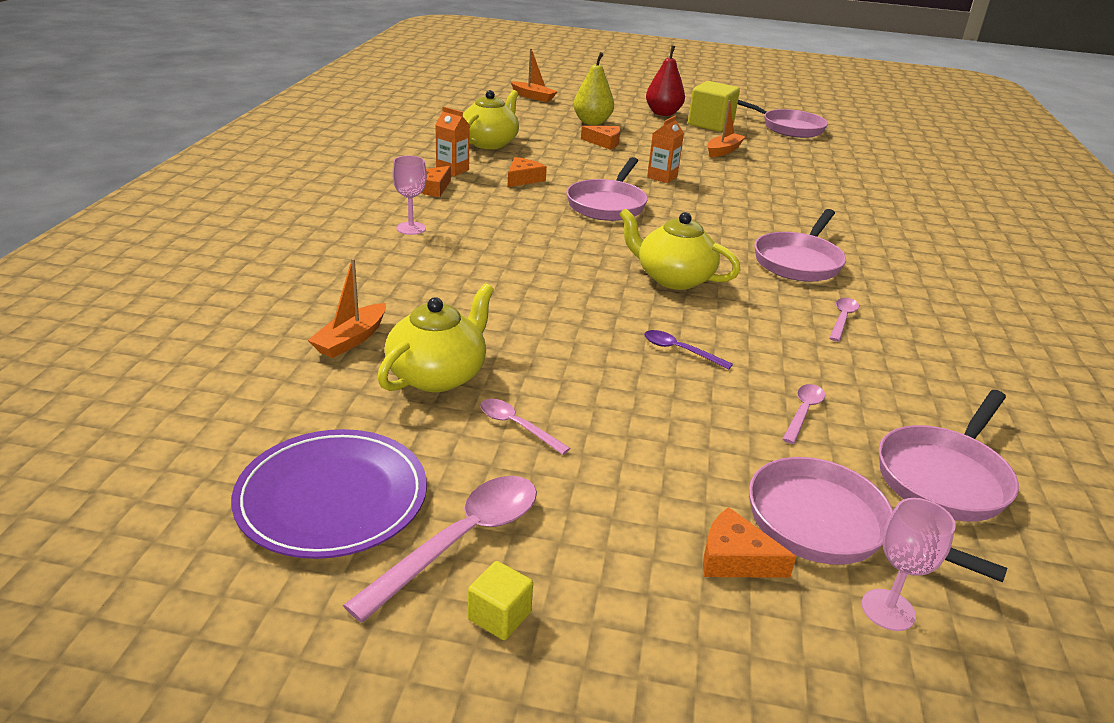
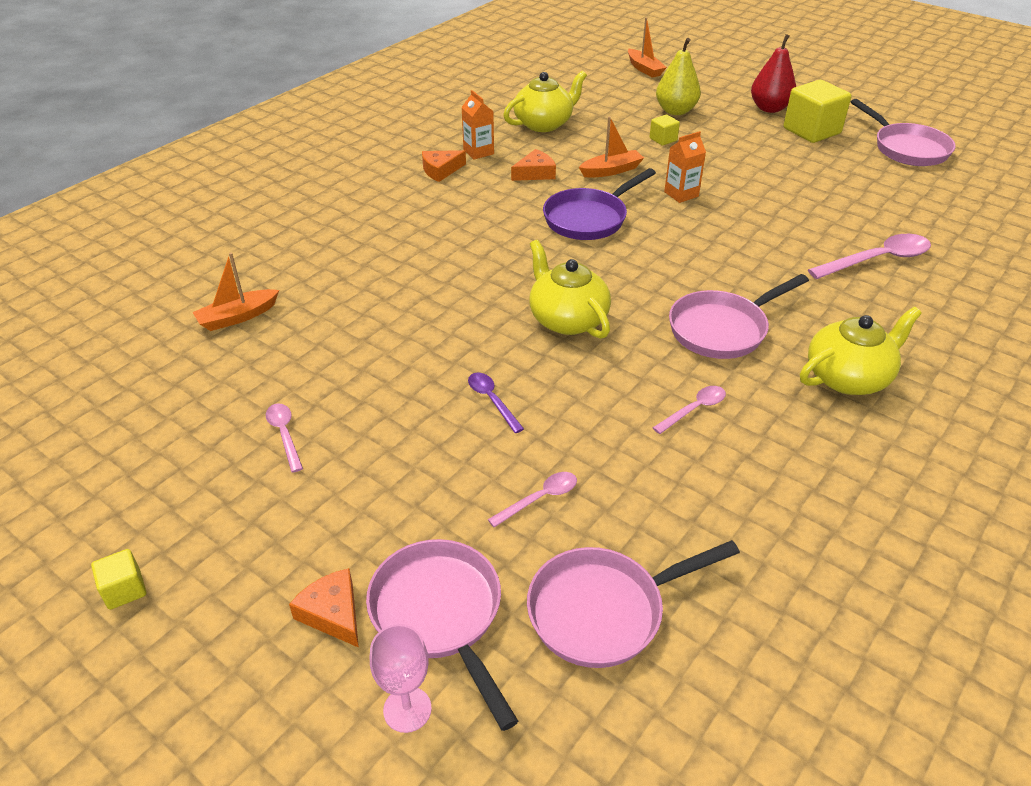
camera: 30 degrees right, 10 degrees up
purple plate [231,429,427,559] -> none
pink spoon [343,476,537,623] -> pink spoon moved to [808,234,931,279]
yellow teapot [377,284,494,392] -> yellow teapot moved to [800,307,922,395]
pink goblet [392,156,427,235] -> none
pink pan [566,157,648,221] -> purple pan [543,168,656,240]
orange cheese [581,126,620,150] -> yellow cube [649,115,680,146]
orange boat [707,100,745,157] -> orange boat moved to [579,116,644,178]

